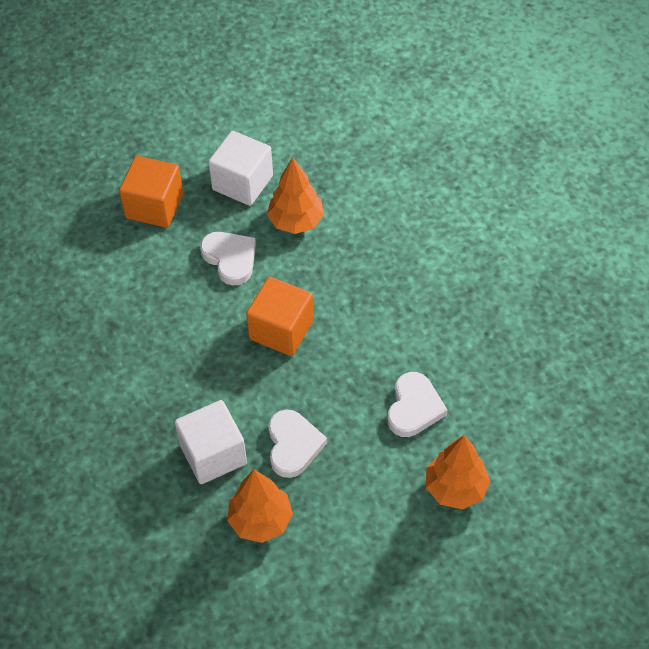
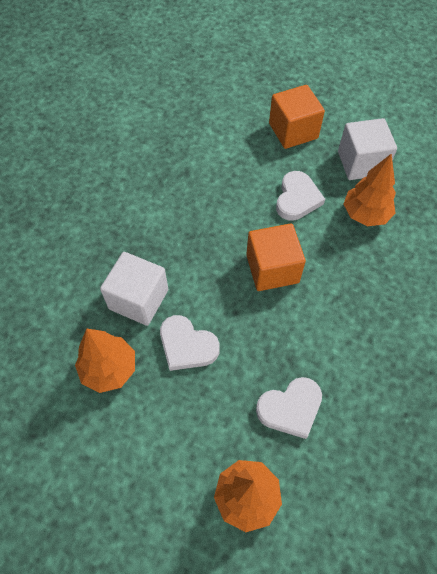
camera: 50 degrees right, 5 degrees up
white heart [268,410,327,478] -> white heart turned 75 degrees clockwise [160,315,220,371]

